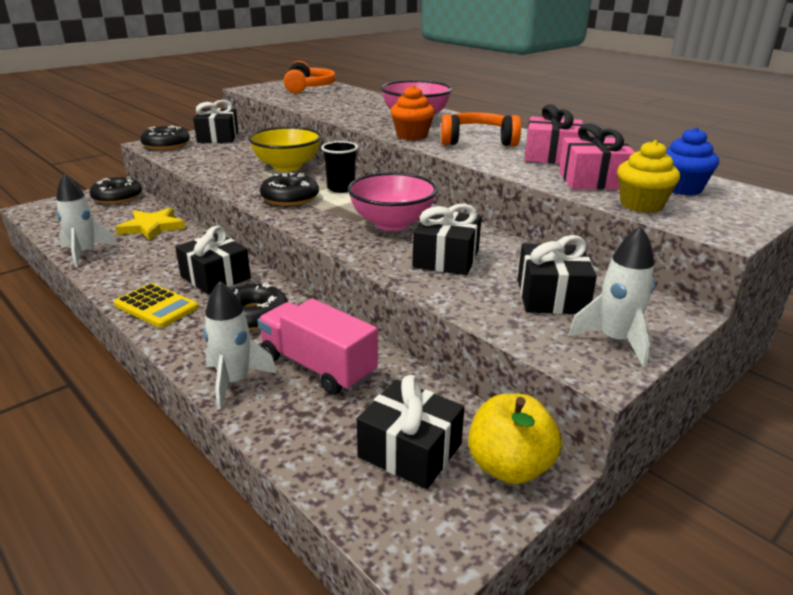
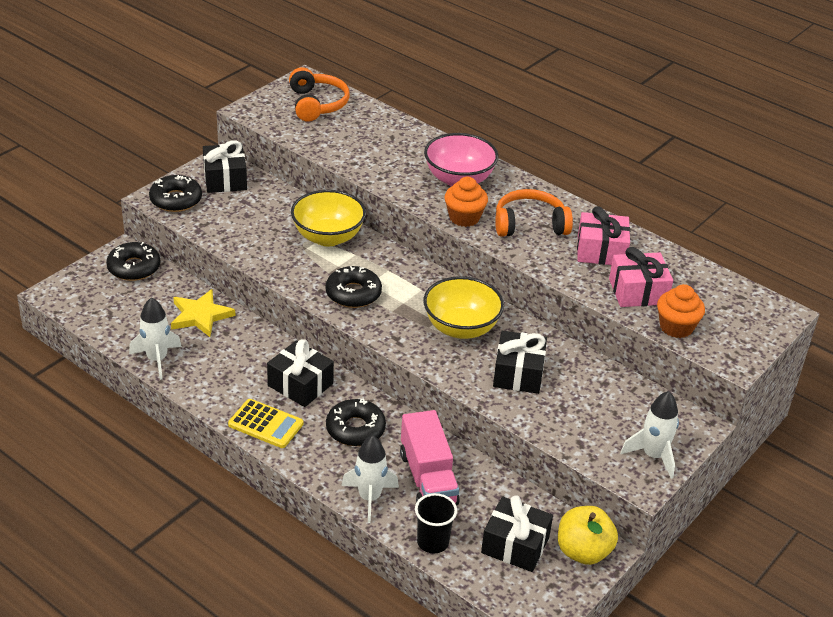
camera: 10 degrees left, 10 degrees up
pink truck [257,299,378,395] -> pink truck turned 135 degrees counterclockwise [400,410,460,506]
black cup [321,141,358,193] -> black cup moved to [415,493,457,553]
pink bowl [347,172,438,231] -> yellow bowl [423,276,504,339]
black gift [518,235,597,314] -> none
yellow cupcake [617,140,680,213] -> orange cupcake [657,284,705,338]
blue cupcake [666,127,719,195] -> none

